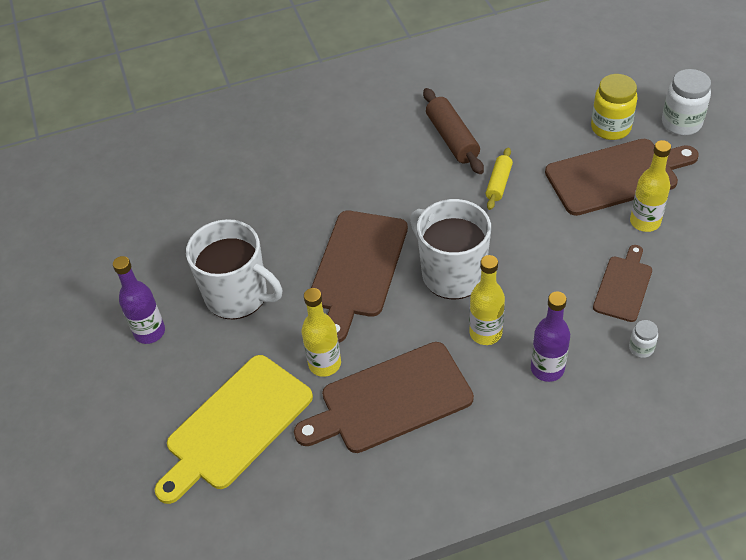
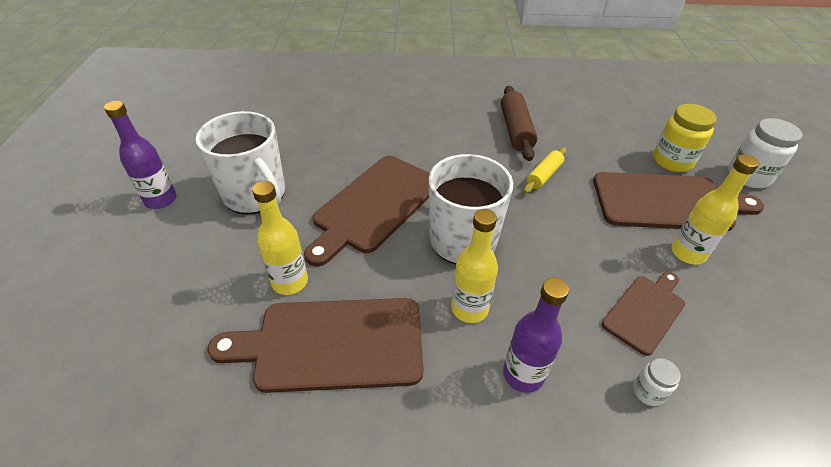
camera: 15 degrees right, 5 degrees down
yellow cutting board [154,355,313,504] -> none

